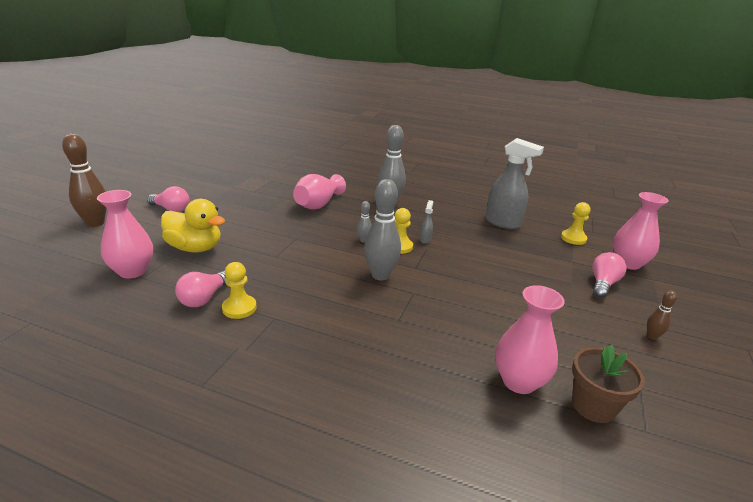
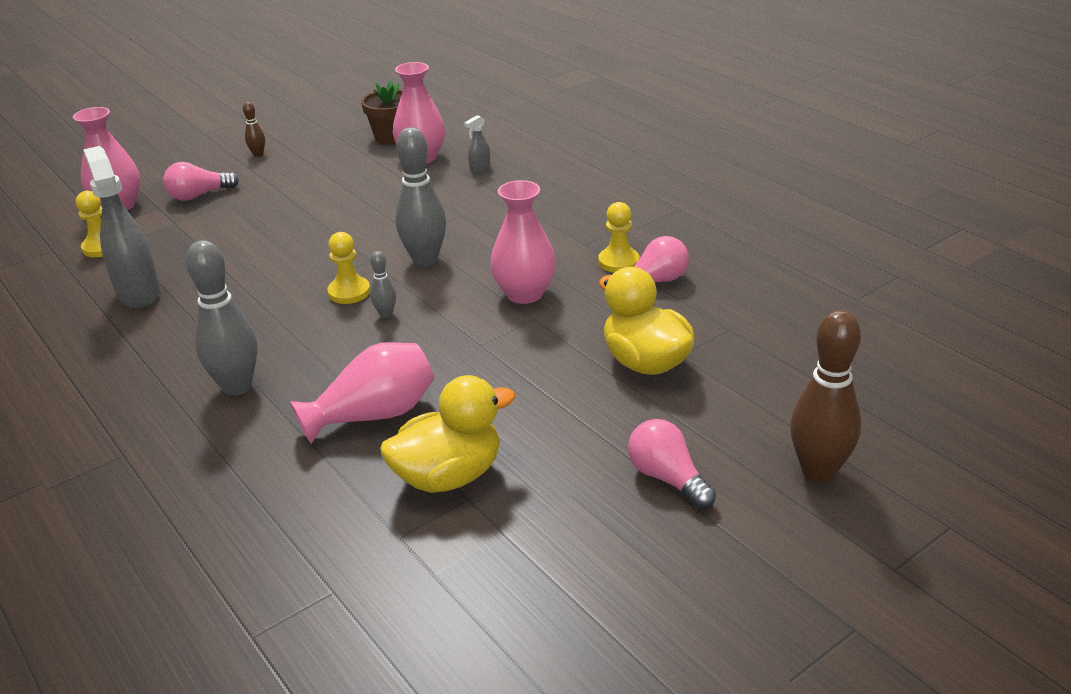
camera: 145 degrees left, 5 degrees up
pink vase [97,190,153,279] -> pink vase moved to [490,180,556,304]
grey spray bottle [420,200,433,244] -> grey spray bottle moved to [464,115,490,173]
none -> yellow duck [380,375,516,493]

